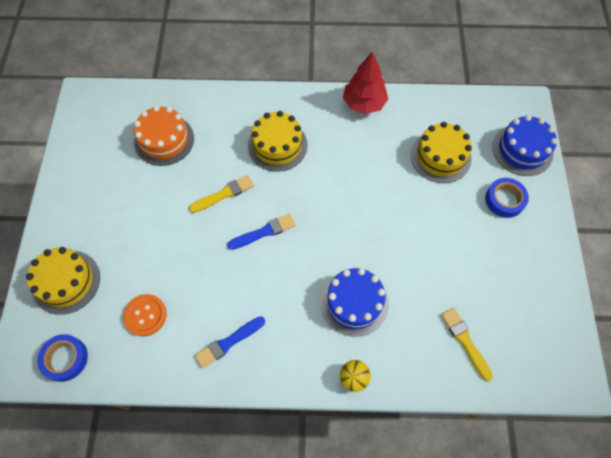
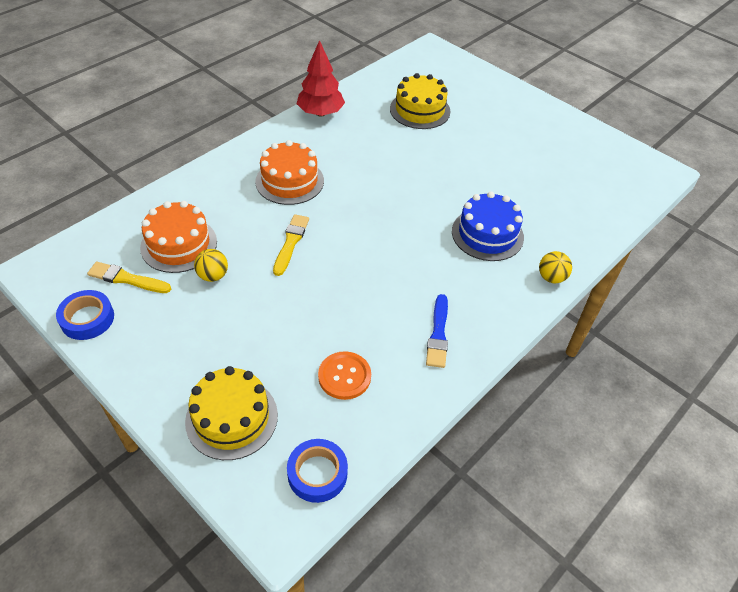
camera: 50 degrees left, 15 degrees down
blue brush [227,214,296,250] -> none
yellow cake [248,111,307,172] -> orange cake [255,140,324,205]
yellow brush [441,308,493,381] -> yellow brush moved to [87,262,171,293]
blue tape [485,178,529,218] -> blue tape moved to [56,290,114,340]
blue cake [492,115,558,176] -> none
none -> yellow ball [194,249,228,282]

